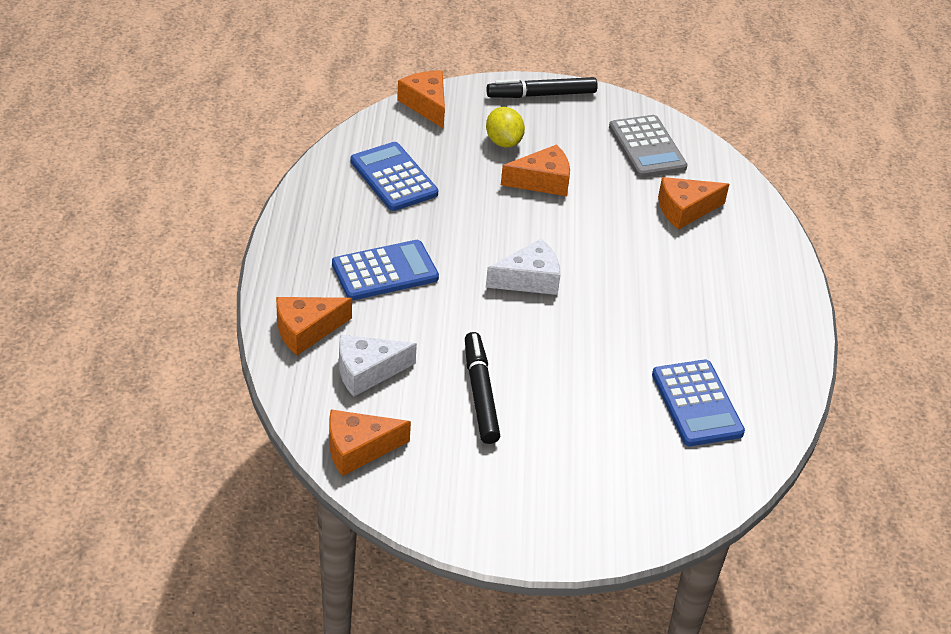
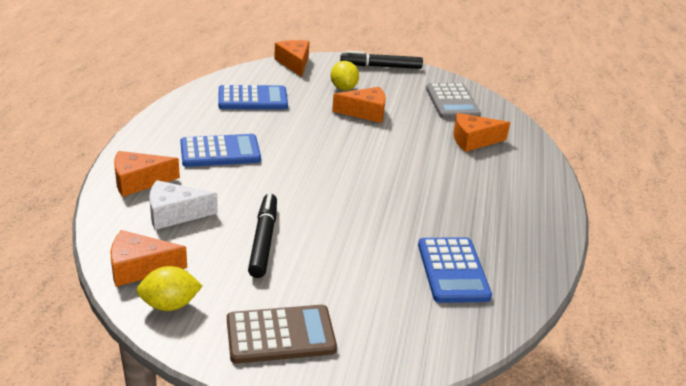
camera: 10 degrees right, 10 degrees down
blue calculator [350,142,438,211] -> blue calculator turned 105 degrees clockwise [218,85,288,110]
white cheese [486,239,561,295] -> none
none -> yellow lemon [136,266,203,311]
none -> brown calculator [227,305,337,364]

